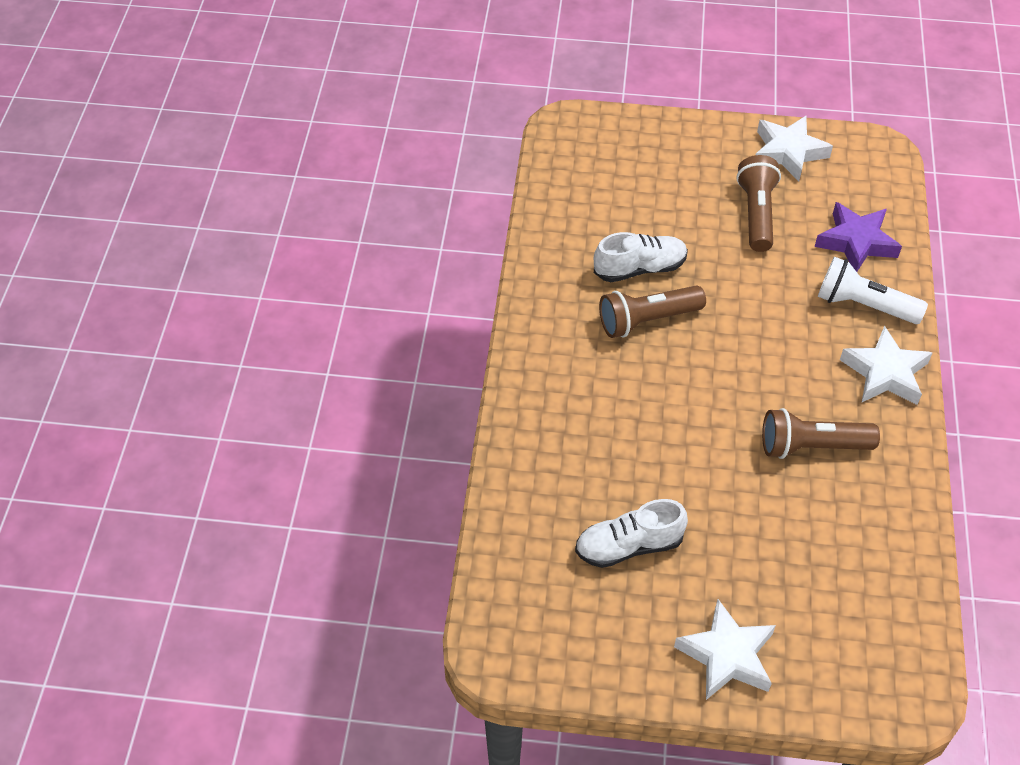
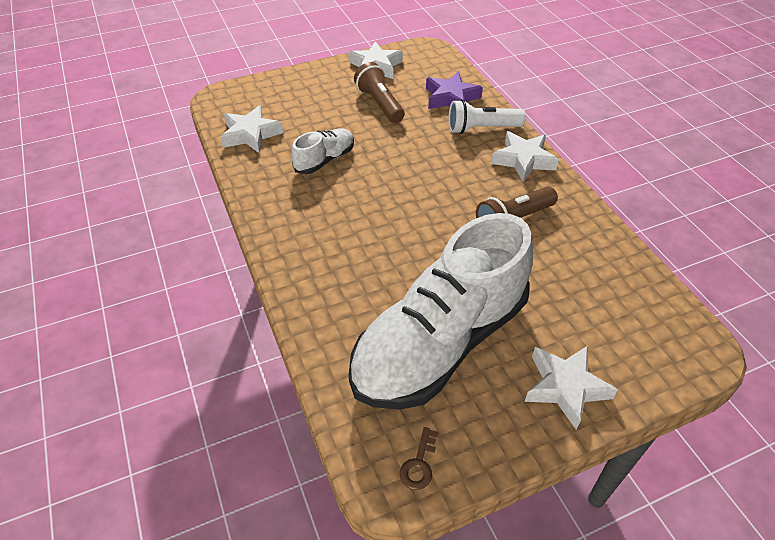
camera: 30 degrees left, 5 degrees down
white shoe [575,499,688,568] -> white shoe [349,213,533,410], size x2.30
brown flashlight [599,286,706,338] -> none
none -> white star [220,105,283,153]
none -> brown key [400,427,438,490]

